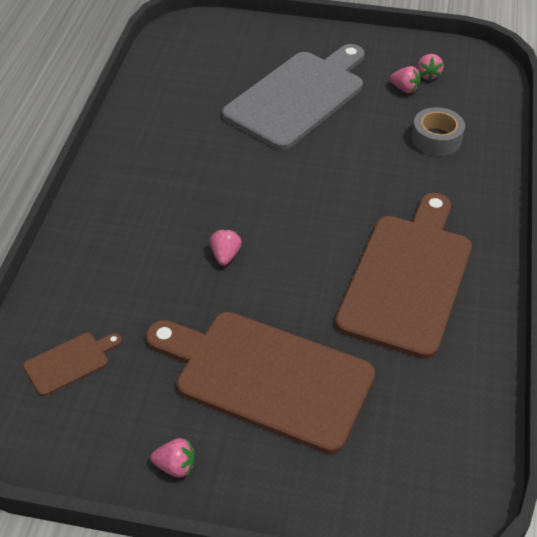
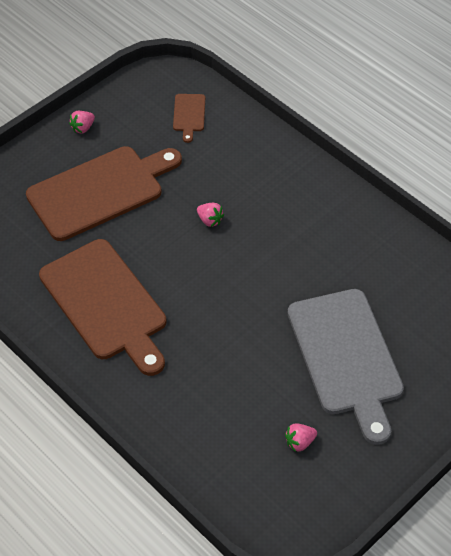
camera: 125 degrees right, 5 degrees up
grey tape [411,107,465,156] -> none
pink strawberry [417,54,444,81] -> none

